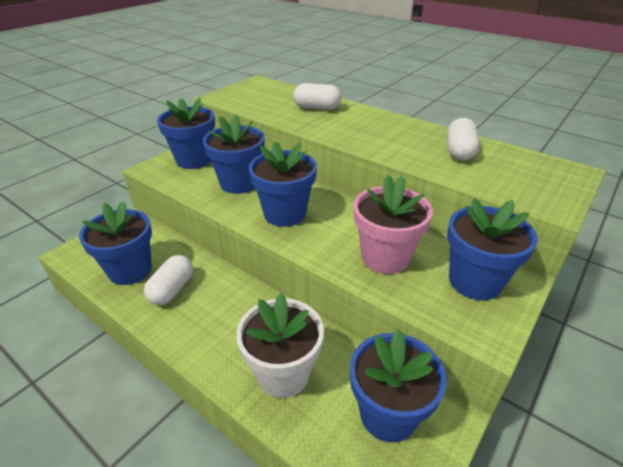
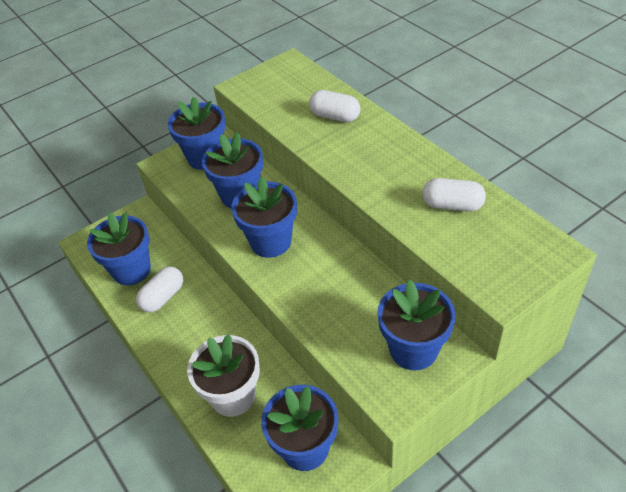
camera: 20 degrees right, 10 degrees up
pink flower pot [354,175,433,274] -> none
white capsule [447,118,480,160] -> white capsule turned 75 degrees clockwise [422,178,486,212]

